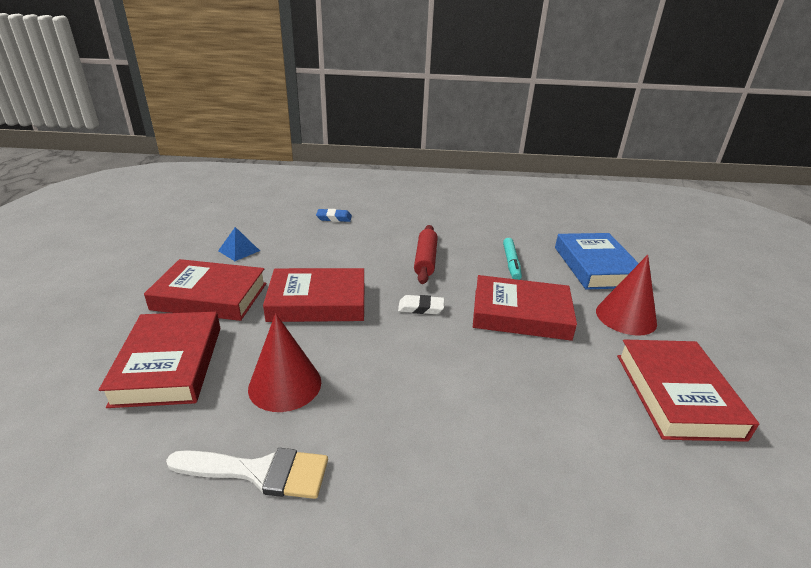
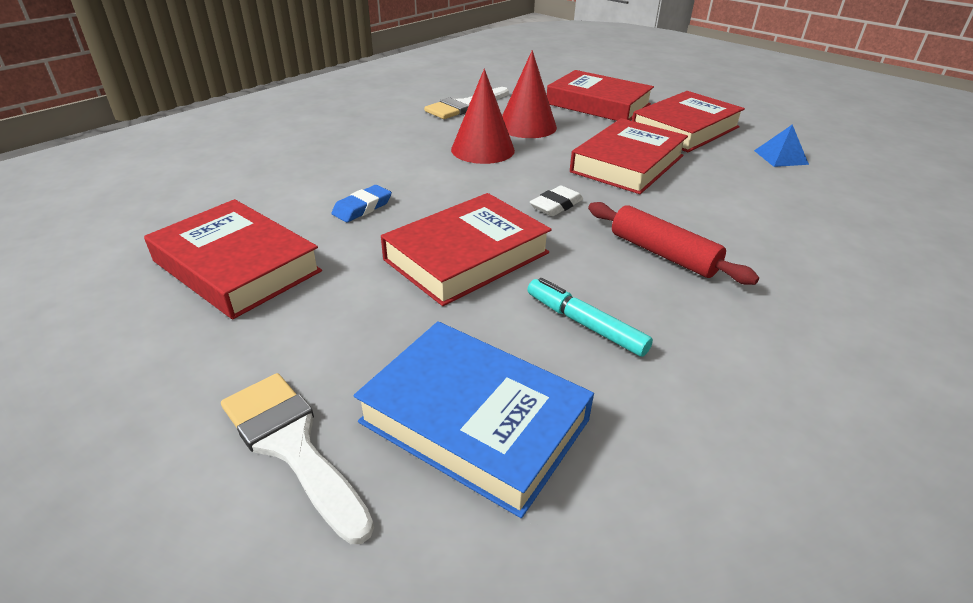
camera: 130 degrees right, 5 degrees up
blue eraser [316,209,352,222] -> blue eraser moved to [331,185,392,222]
red cone [596,255,657,336] -> red cone moved to [451,69,515,164]
none -> white brush [221,373,374,544]

